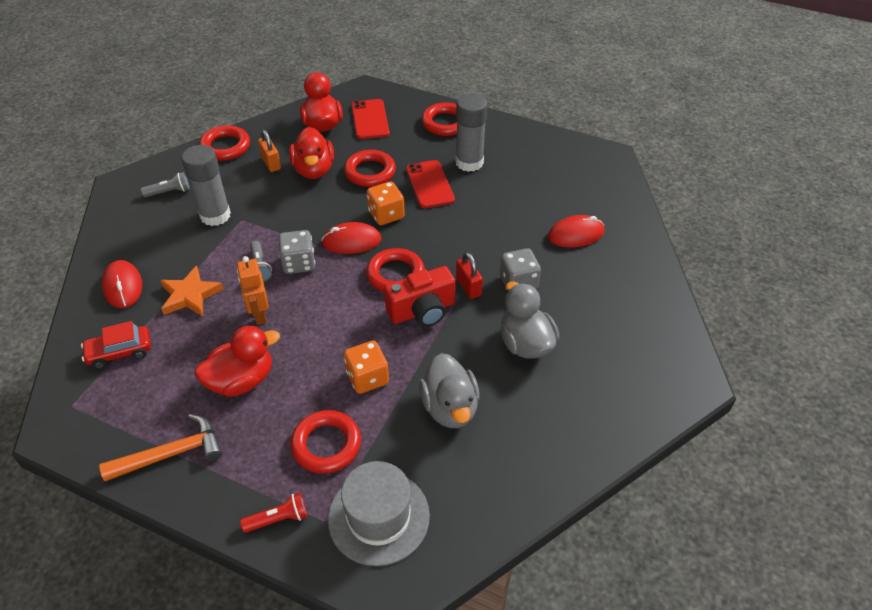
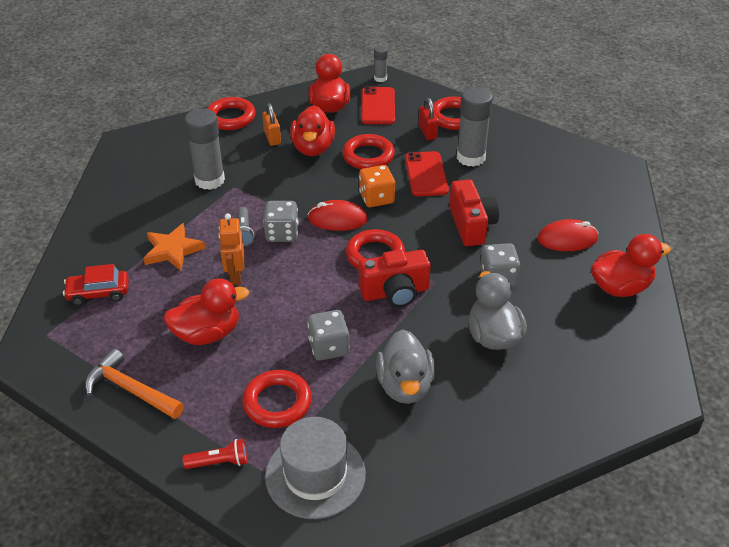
camera: 10 degrees right, 5 degrees down
orange hammer [99,414,222,481] -> orange hammer turned 135 degrees counterclockwise [85,348,184,419]
red mouse [102,260,142,308] -> none
grey flashlight [141,172,190,197] -> none
orange dice [344,340,389,394] -> grey dice [307,310,350,361]
red padlock [456,252,483,299] -> red padlock moved to [419,98,439,140]
none -> grey glue stick [374,45,388,82]
none -> red camera [449,179,499,246]
none -> red duck [591,234,671,297]

